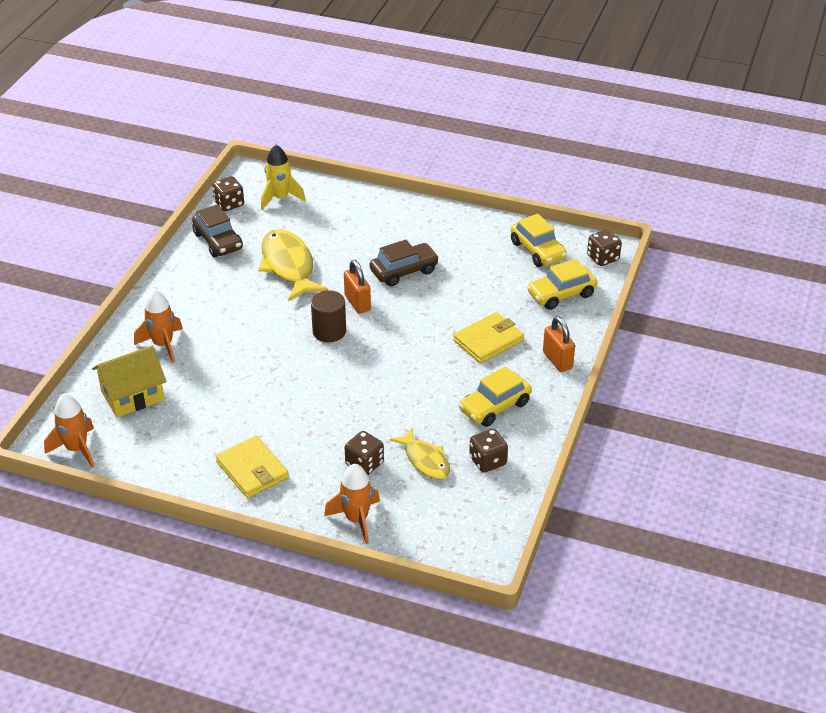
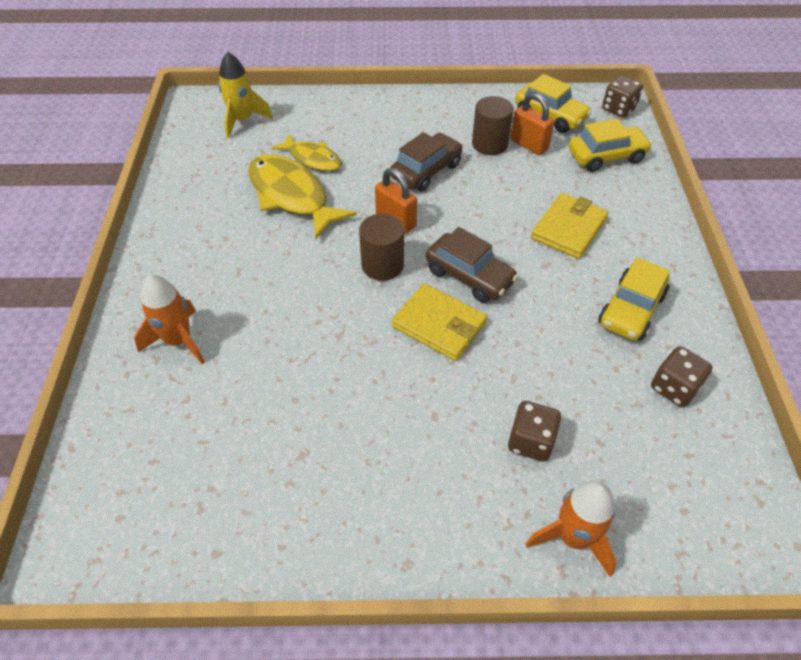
camera: 20 degrees left, 10 degrees up
orange rocket [44,393,94,468] -> none
yellow house [92,346,167,417] -> none
brown car [192,204,243,257] -> brown car moved to [426,227,518,303]
brown dice [212,176,244,211] -> none
yellow wallet [216,436,289,498] -> yellow wallet moved to [392,283,487,361]
yellow fish [390,428,450,479] -> yellow fish moved to [271,133,342,171]
yellow car [527,259,597,310] -> yellow car turned 150 degrees counterclockwise [569,119,652,172]
orange padlock [543,316,575,372] -> orange padlock moved to [510,92,554,155]
none -> brown cylinder [472,96,514,155]

